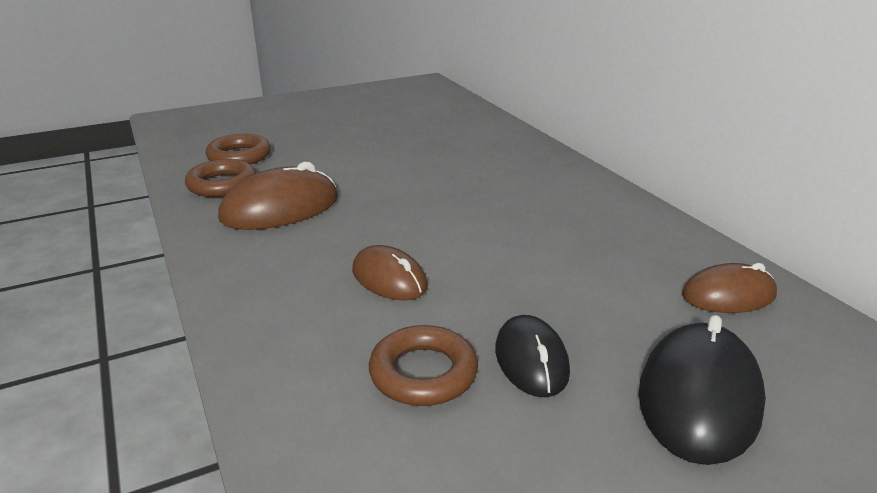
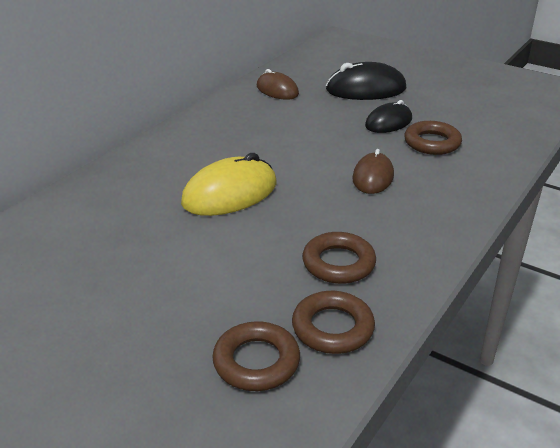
camera: 120 degrees left, 5 degrees up
brown mouse [218,162,338,230] -> brown ring [302,232,376,284]
none -> yellow mouse [181,153,277,216]

